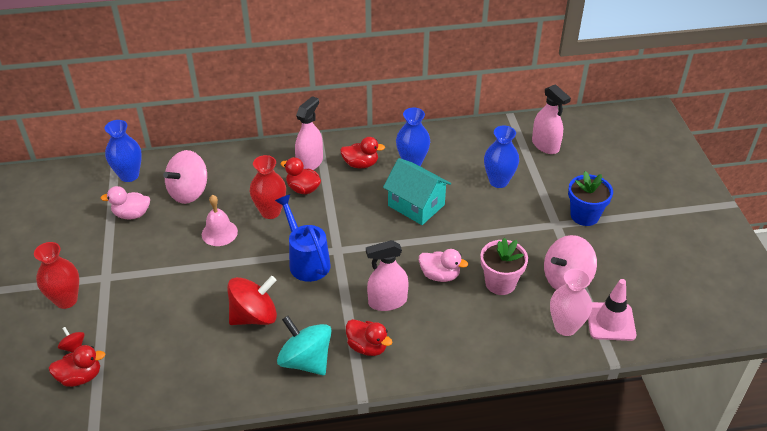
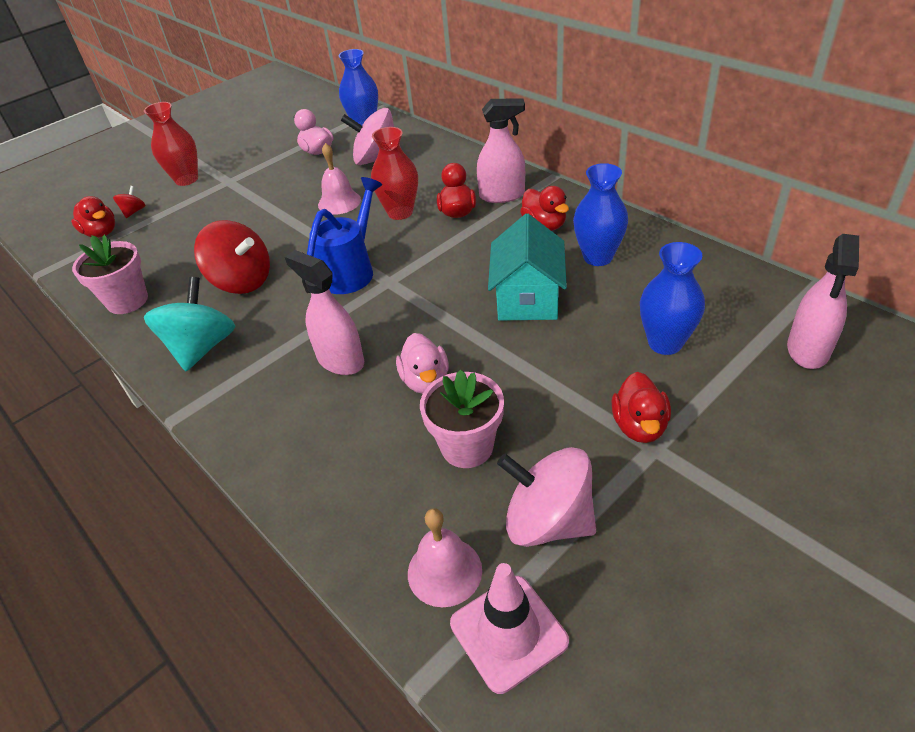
camera: 60 degrees right, 0 degrees up
red duck [346,319,392,356] -> red duck moved to [612,372,671,443]
pink vase [550,268,592,336] -> pink bell [408,508,482,607]
blue flower pot [568,171,613,226] -> none
none -> pink flower pot [72,234,148,314]

